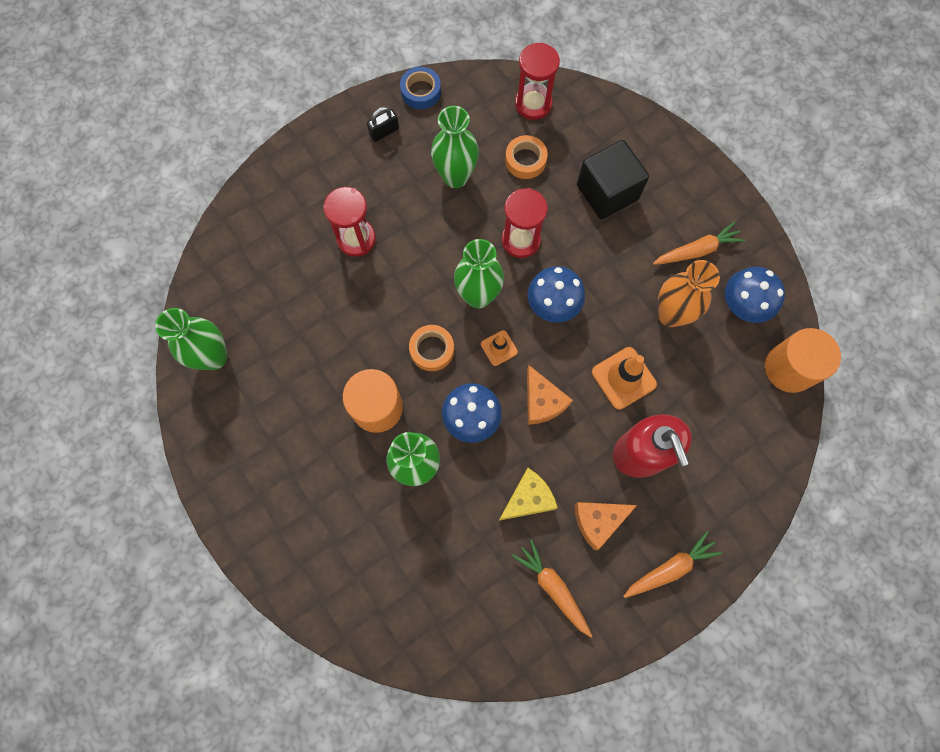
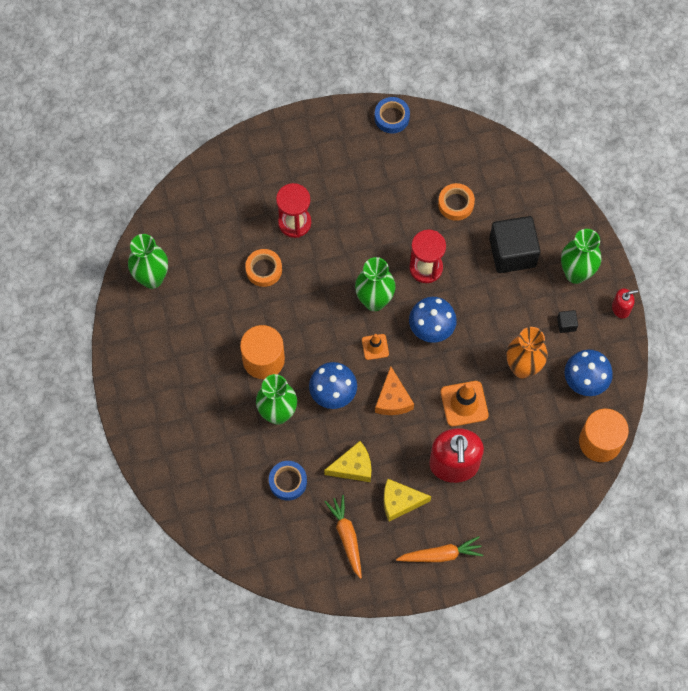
camera: 20 degrees right, 5 degrees down
black padlock [367,106,399,142] -> none
orange tape [409,325,454,371] -> orange tape moved to [245,249,282,287]
green vase [431,106,479,188] -> green vase moved to [561,229,601,284]
red hourglass [515,42,560,120] -> none
orange cheese [574,502,637,550] -> yellow cheese [384,479,431,522]
orange carrot [653,222,745,265] -> black cube [557,310,578,333]
none -> blue tape [269,461,307,501]
none -> red soap dispenser [612,288,638,319]

